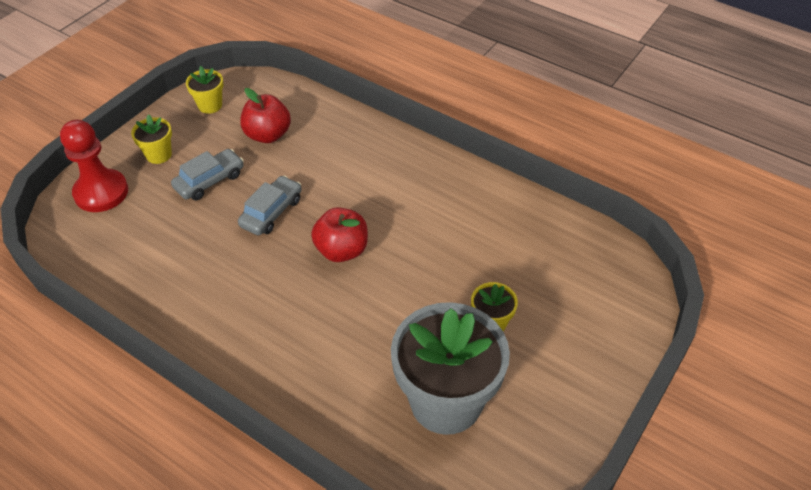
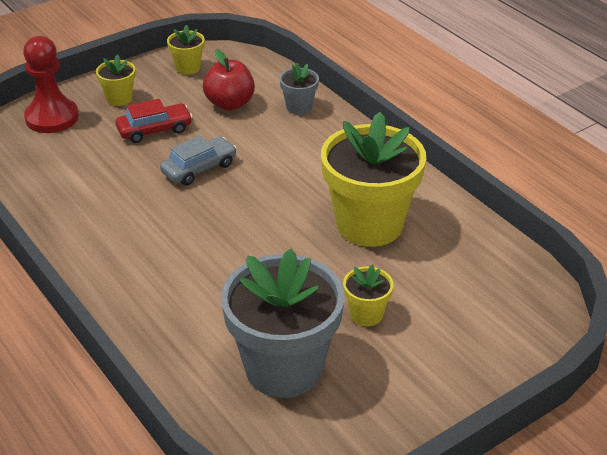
camera: 20 degrees right, 10 degrees down
grey car [171,149,244,200] -> red car [116,99,193,143]
red apple [311,207,368,262] -> none
none -> grey flower pot [279,62,319,115]
none -> yellow flower pot [321,112,426,247]

